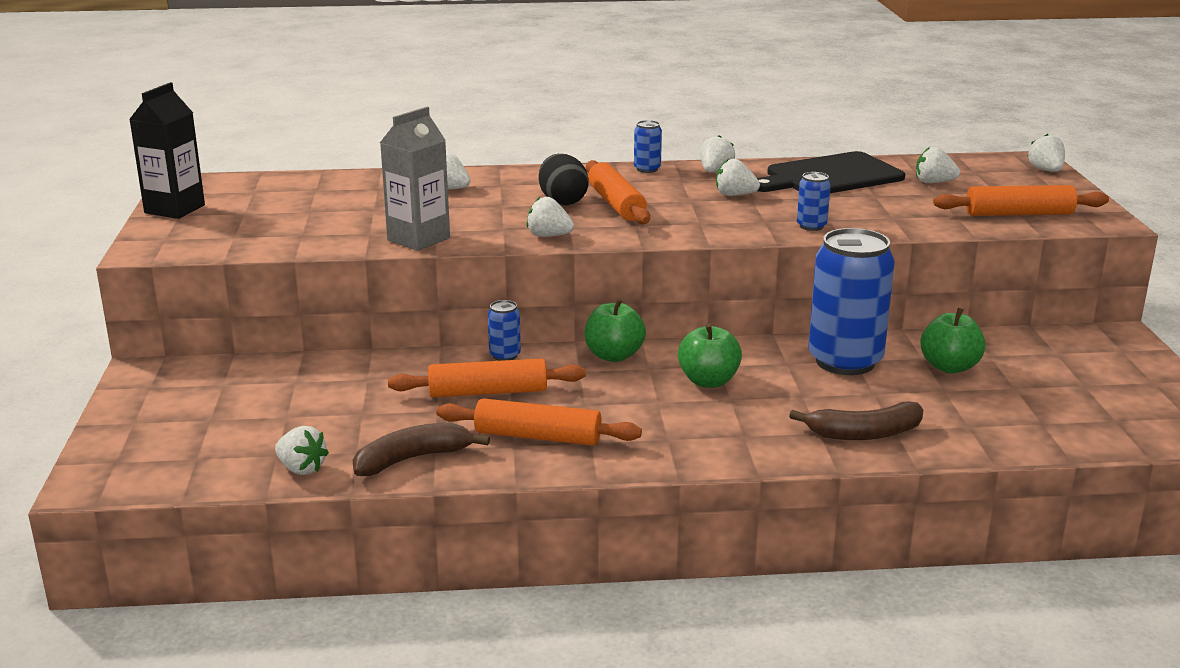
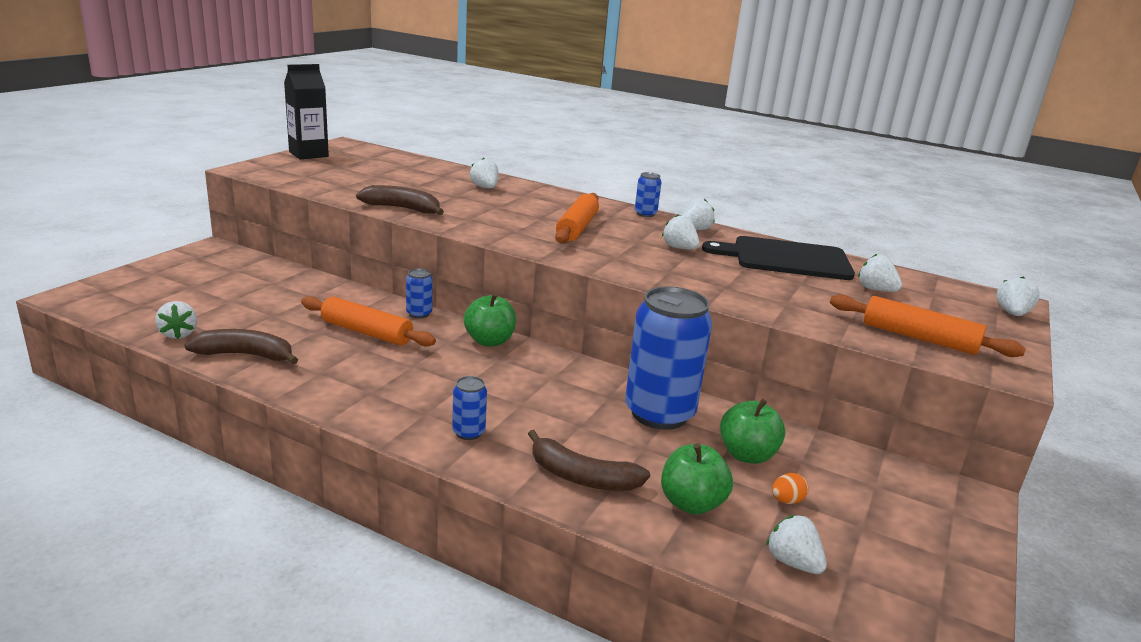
camera: 30 degrees right, 0 degrees up
grey carton [380,107,450,251] -> brown banana [356,185,444,215]
orange rolling pin [436,398,642,446] -> none
white strawberry [527,197,574,237] -> white strawberry moved to [766,515,827,574]
black egg [539,154,589,205] -> none
green apple [678,323,742,388] -> green apple moved to [661,443,733,515]
blue can [797,172,831,231] -> blue can moved to [452,376,487,440]
none -> orange egg [772,473,809,504]

